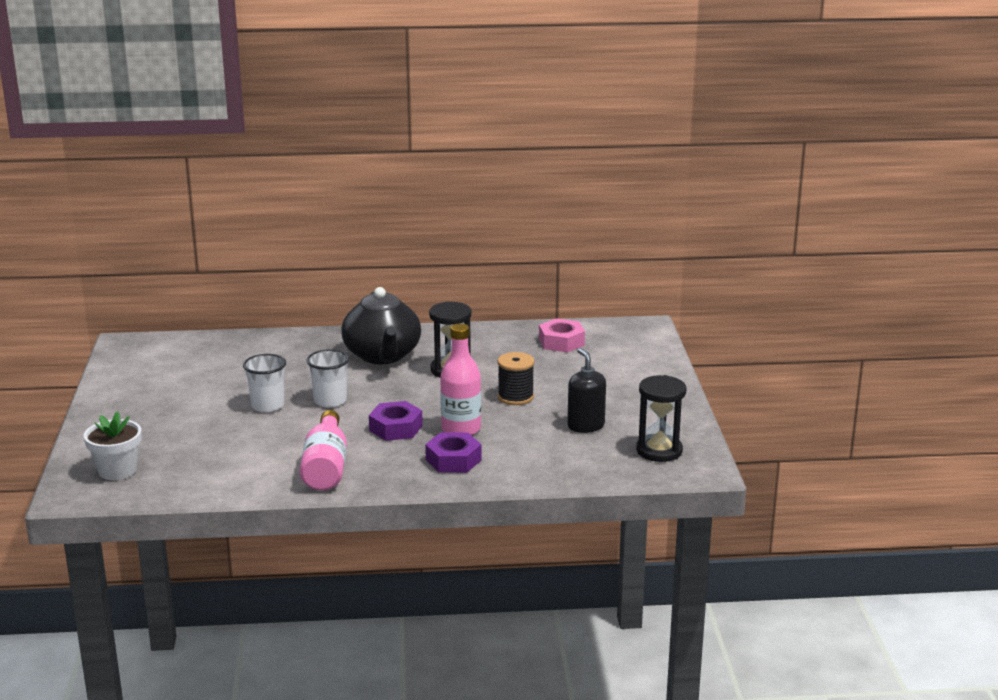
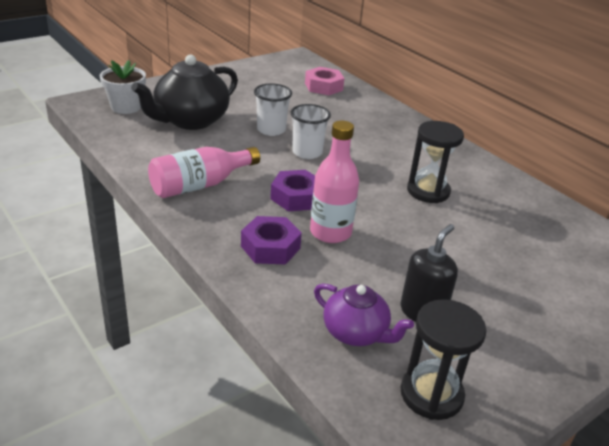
camera: 55 degrees right, 10 degrees up
black teapot [341,287,421,364] -> black teapot moved to [131,54,238,130]
black spool [498,352,535,405] -> none
pink nut [539,318,585,352] -> pink nut moved to [305,67,344,95]
none -> purple teapot [314,284,414,346]

